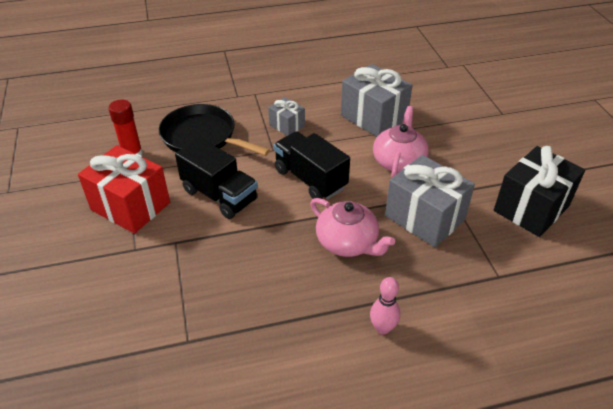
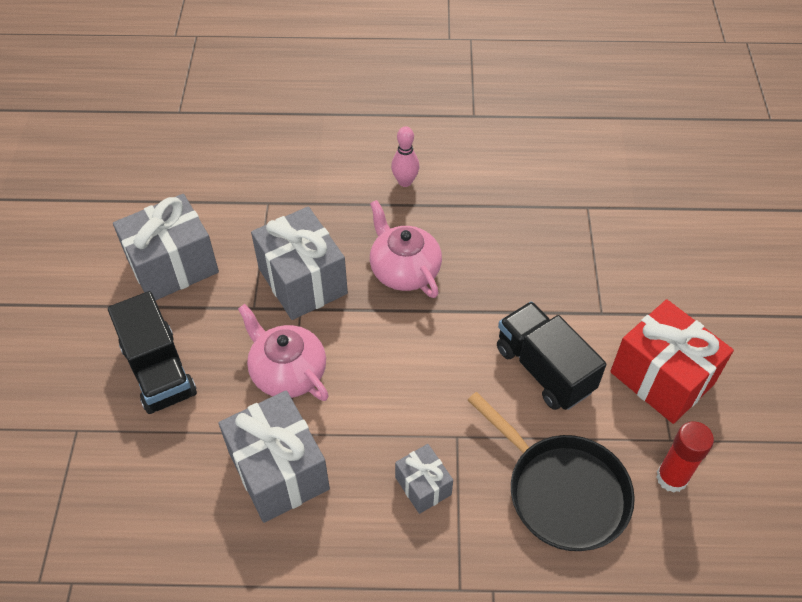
camera: 165 degrees left, 10 degrees up
black truck [274,131,350,199] -> black truck moved to [108,291,197,414]
pink teapot [373,106,429,177] -> pink teapot turned 105 degrees clockwise [238,304,329,401]
black gift [494,146,585,237] -> grey gift [113,194,219,301]

